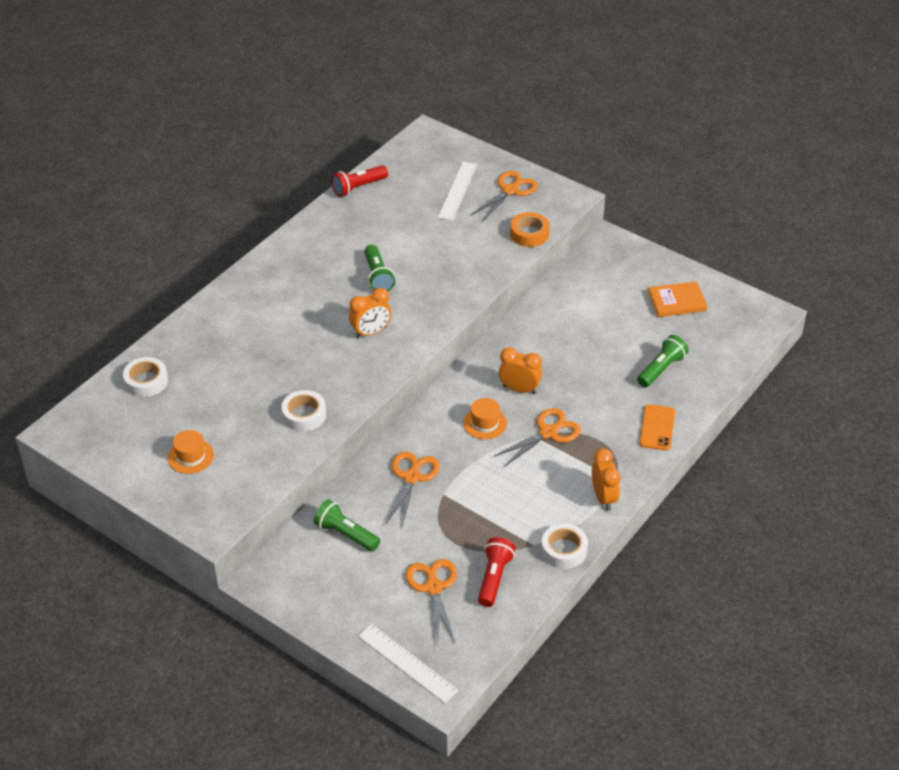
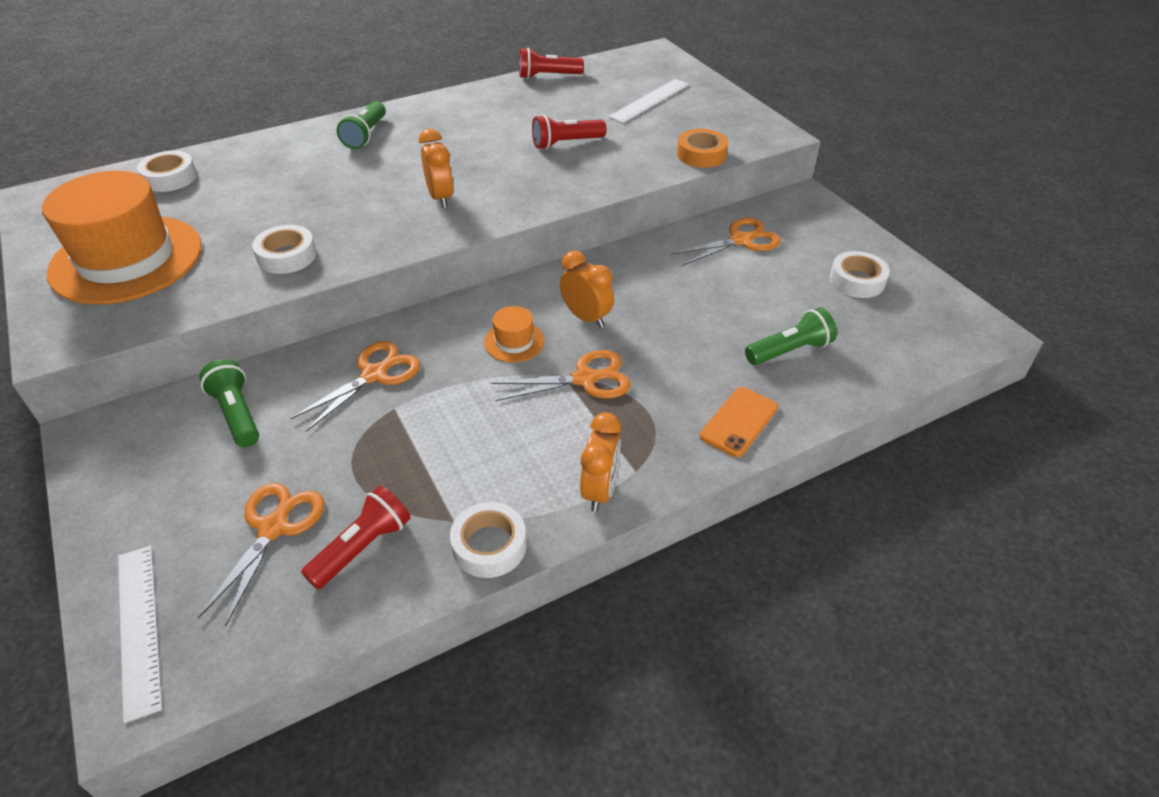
camera: 25 degrees right, 0 degrees up
orange hat [168,430,214,474] -> orange hat [42,171,202,305], size x2.42
orange clock [349,288,391,338] -> orange clock turned 105 degrees counterclockwise [419,129,454,208]
green flashlight [364,245,395,292] -> green flashlight moved to [337,101,386,149]
orange scissors [471,171,538,222] -> orange scissors moved to [671,217,781,266]
orange book [648,281,707,317] -> white tape [829,251,890,298]
none -> red flashlight [532,115,606,149]

